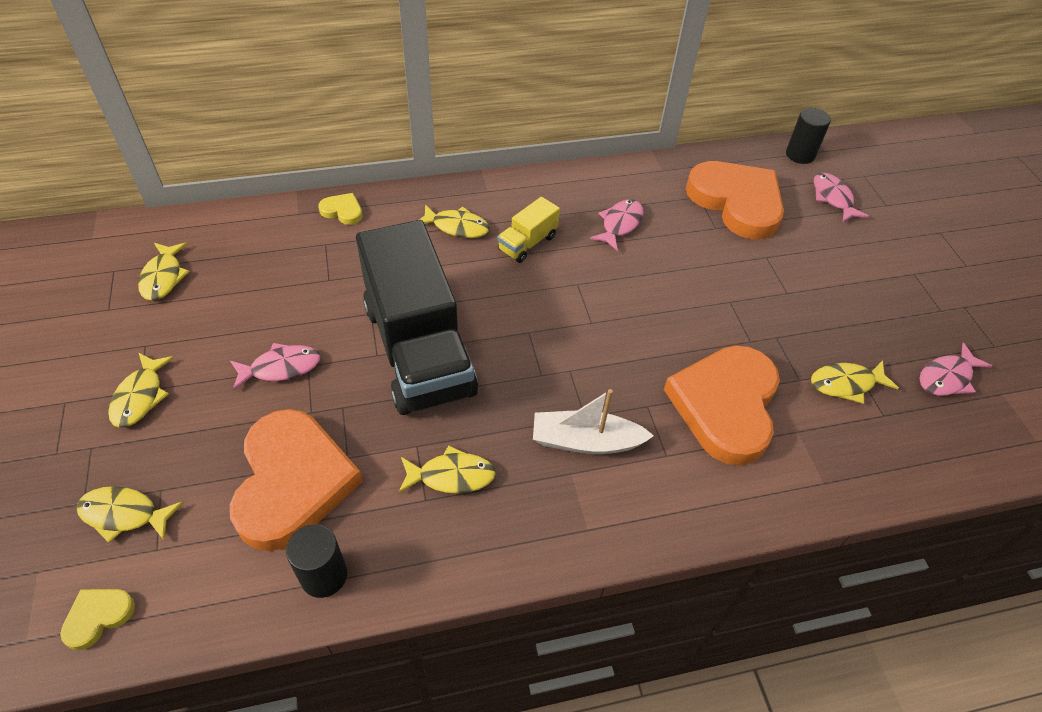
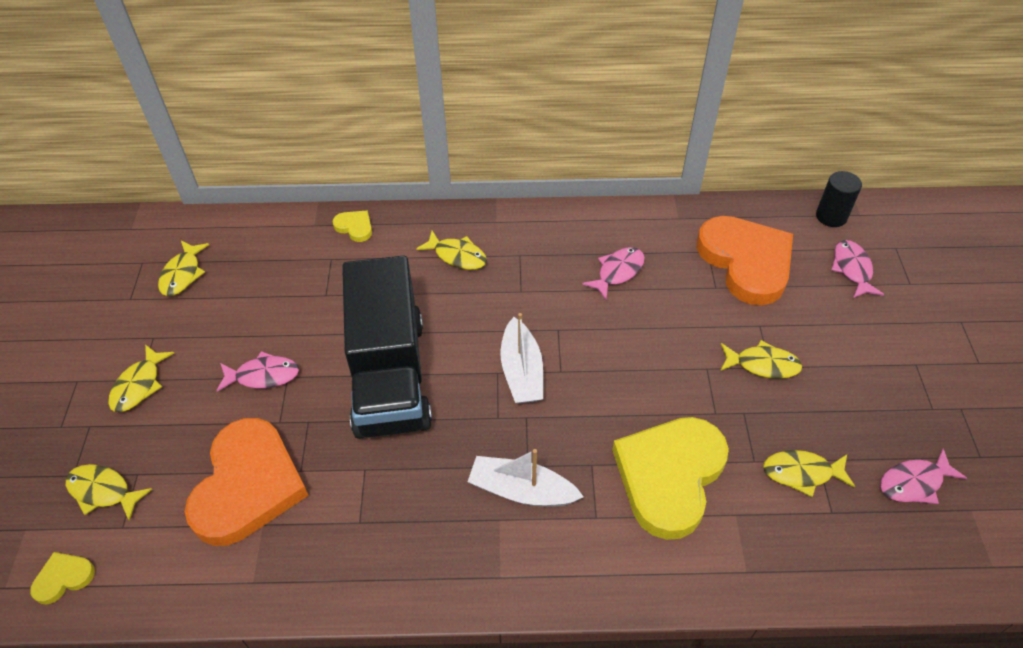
camera: 15 degrees right, 0 degrees up
black cylinder [286,524,347,598] -> none
yellow fish [399,445,496,494] -> yellow fish moved to [720,340,802,379]
yellow truck [498,197,560,263] -> none
orange heart [664,345,780,465] -> yellow heart [612,417,729,540]
none -> white boat [500,313,543,403]

